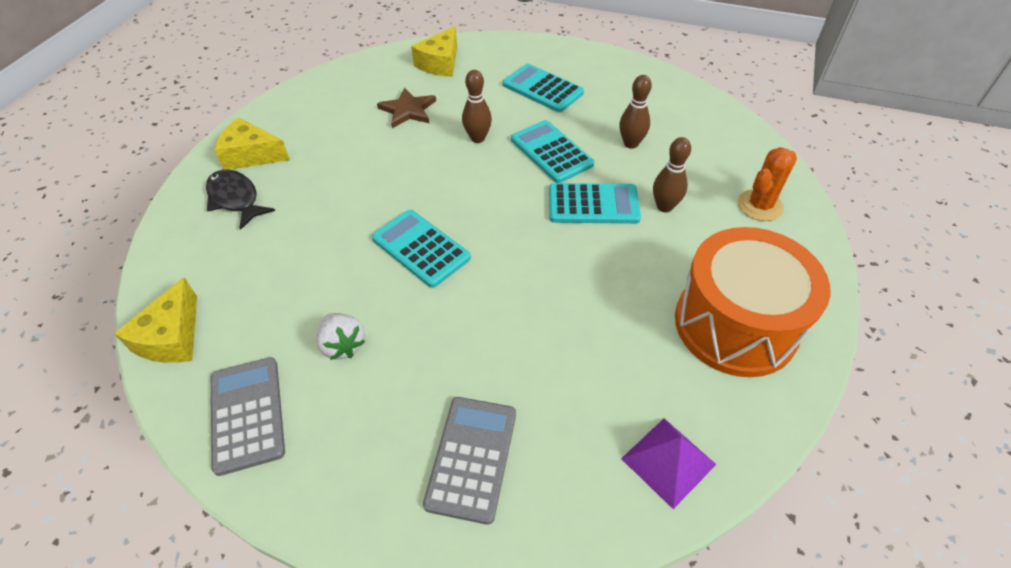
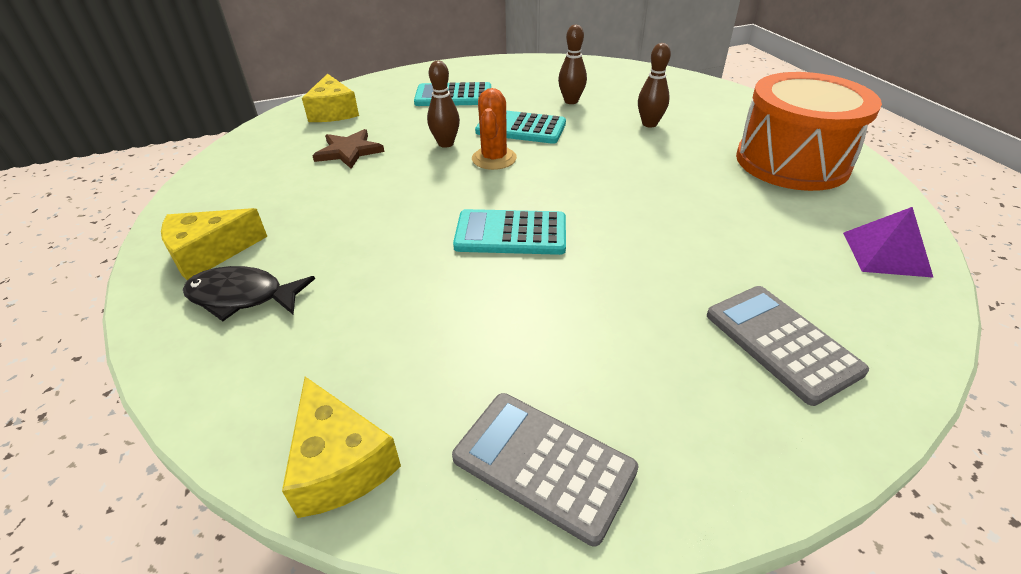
camera: 40 degrees left, 10 degrees down
white strawberry [316,313,365,360] -> none
turquoise calculator [549,183,641,224] -> none
orange cactus [738,147,797,221] -> orange cactus moved to [472,88,517,170]

